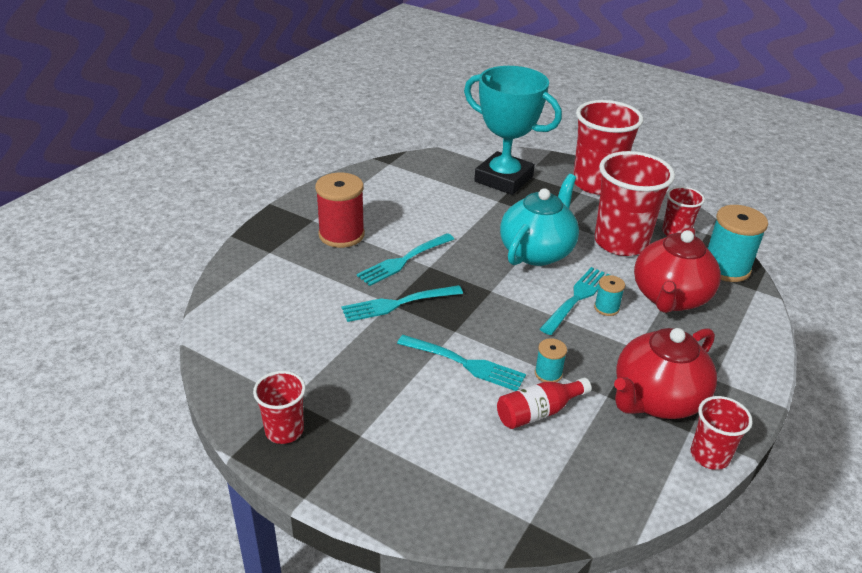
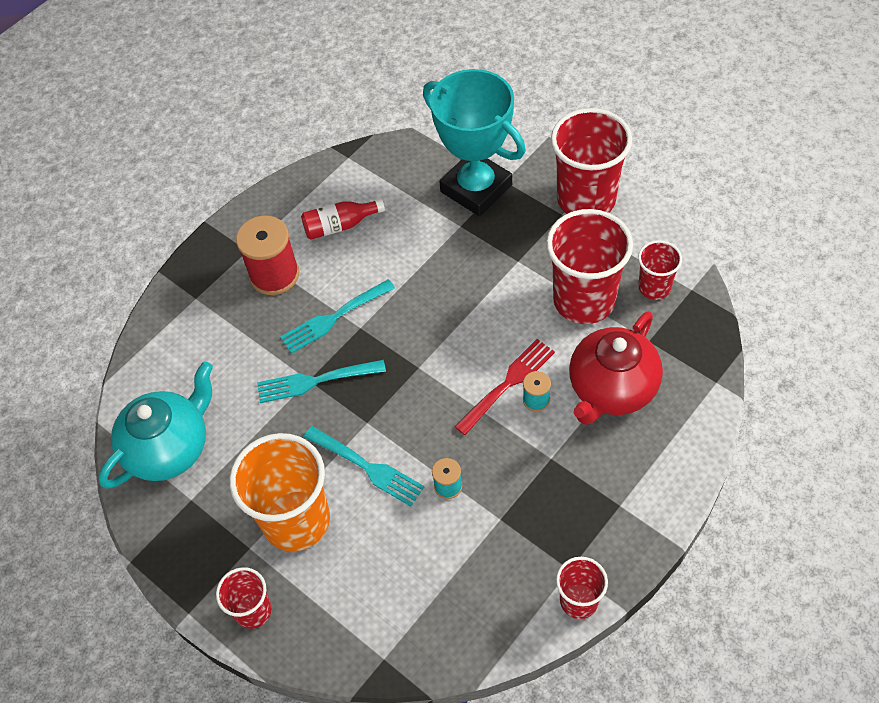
camera: 15 degrees right, 20 degrees up
red cup [253,371,306,444] -> red cup moved to [216,567,272,629]
red bottle [497,378,591,429] -> red bottle moved to [301,198,385,240]
turquoise teapot [500,174,579,266] -> turquoise teapot moved to [99,361,213,489]
turquoise fork [540,267,610,335] -> red fork [454,339,555,435]
red teapot [614,328,717,419] -> none
turquoise spool [707,205,768,282] -> none
none -> orange cup [230,433,330,552]

